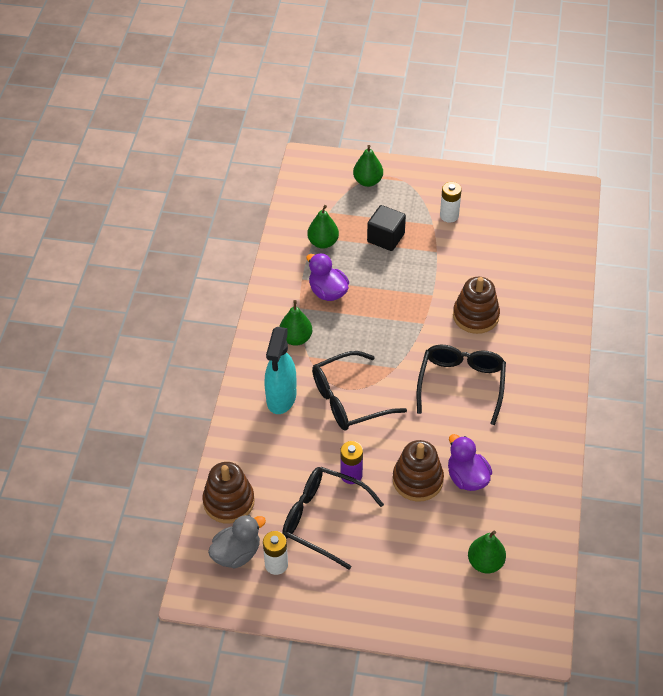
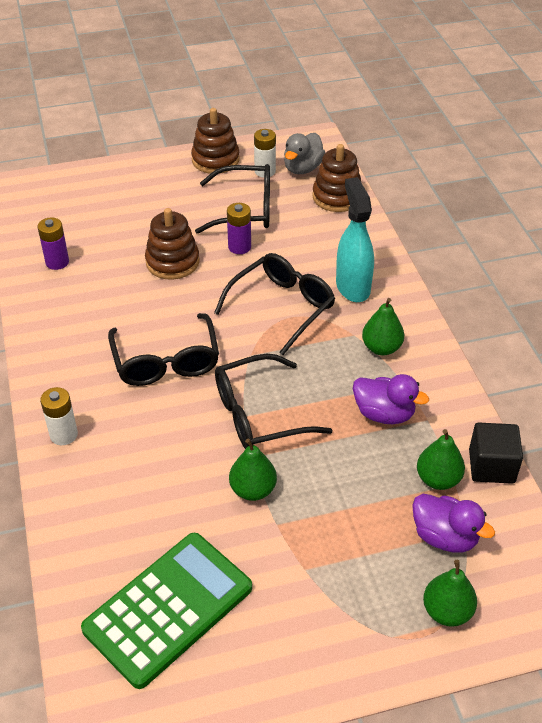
camera: 155 degrees right, 5 degrees down
black cube [367,205,406,251] -> black cube moved to [469,423,523,484]
white battery [440,182,461,223] -> white battery moved to [40,387,78,445]
purple duck [448,434,492,491] -> purple duck moved to [412,494,495,553]
brown stacking toy [453,277,500,334] -> brown stacking toy moved to [191,108,240,174]
green pear [468,530,506,573] -> green pear moved to [229,439,277,501]
none -> purple battery [37,217,69,270]
none -> green calculator [81,533,252,689]
none -> black glasses [215,354,332,449]

